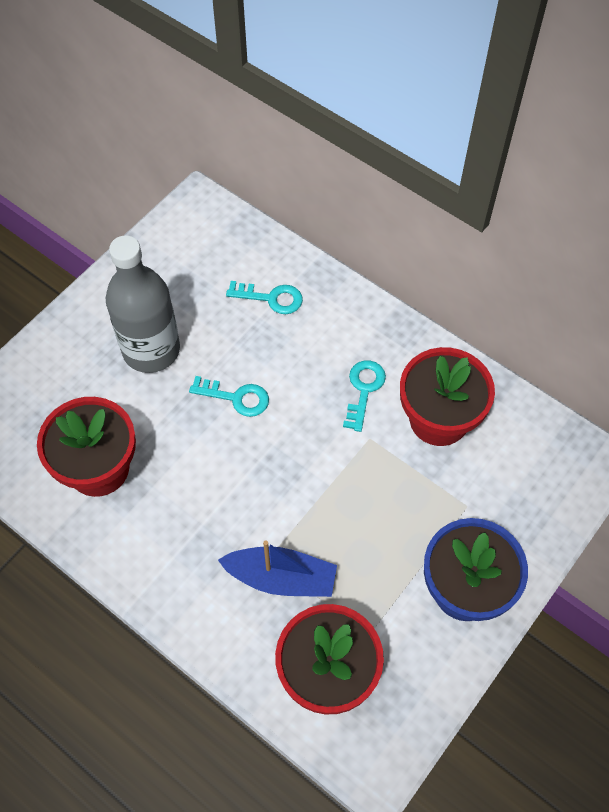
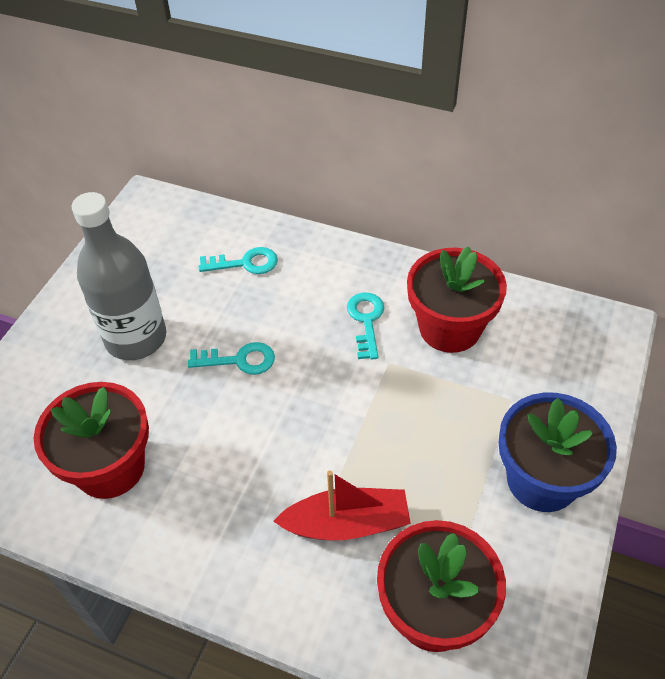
camera: 15 degrees left, 10 degrees down
blue boat [218,541,337,597] -> red boat [273,471,411,541]

